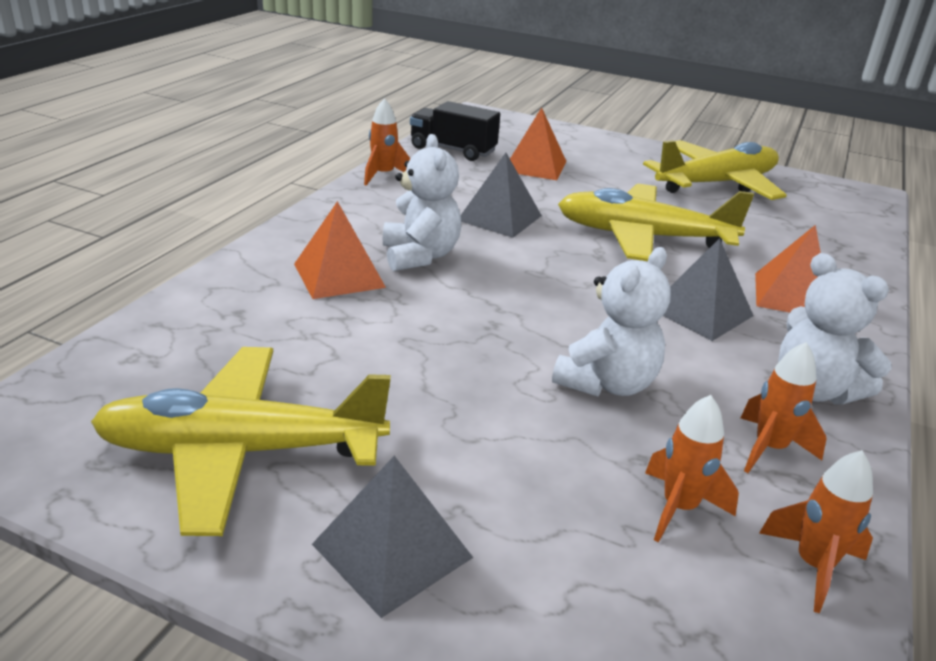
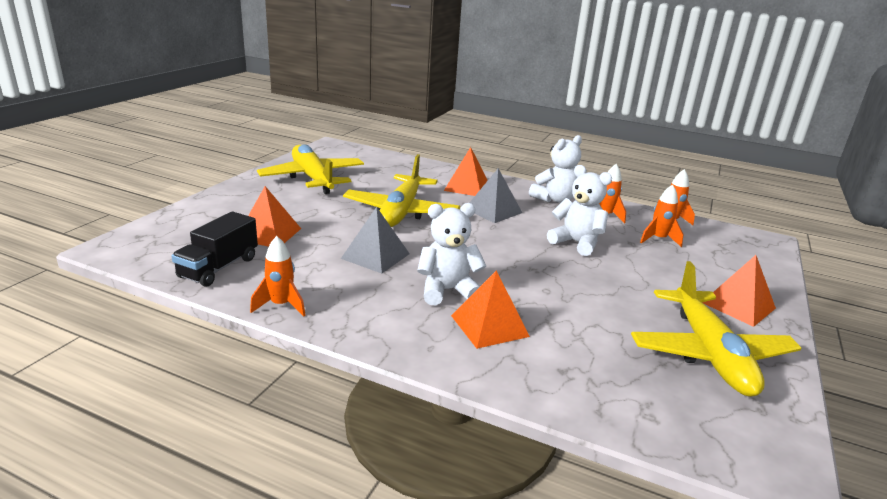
camera: 90 degrees left, 5 degrees down
grey pyramid [312,456,473,618] -> orange pyramid [702,255,776,327]

